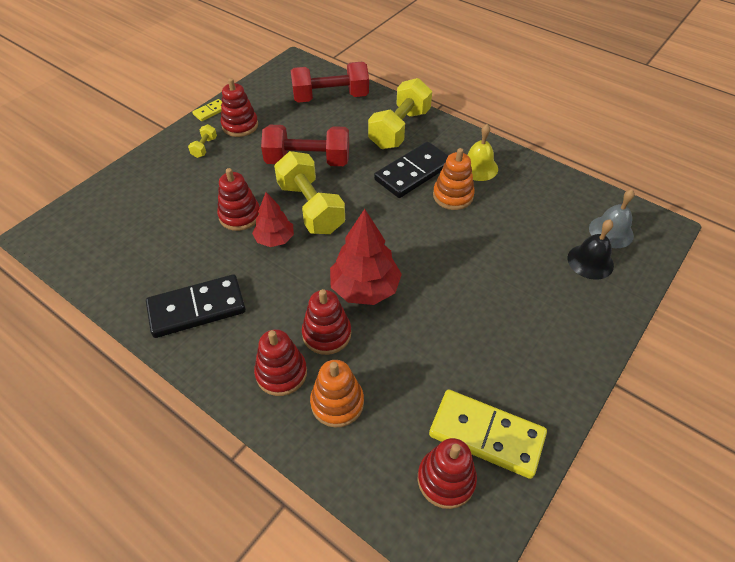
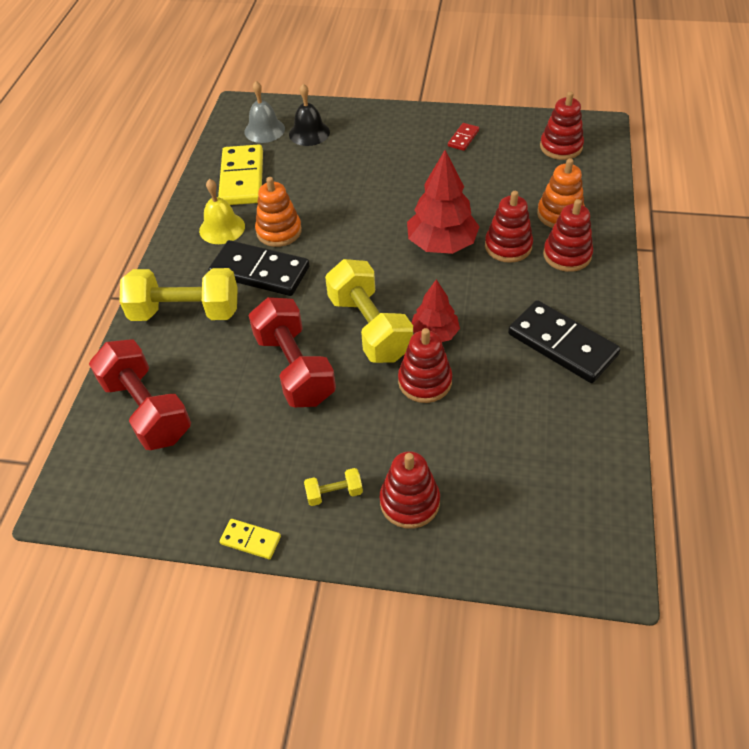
camera: 115 degrees left, 0 degrees up
red stacking toy [221,78,258,137] -> red stacking toy moved to [379,451,440,529]
yellow dumbbell [274,151,345,234] -> yellow dumbbell turned 60 degrees counterclockwise [325,259,413,363]
yellow domino [429,390,547,479] -> yellow domino moved to [218,144,263,205]
none -> red domino [448,123,479,151]

